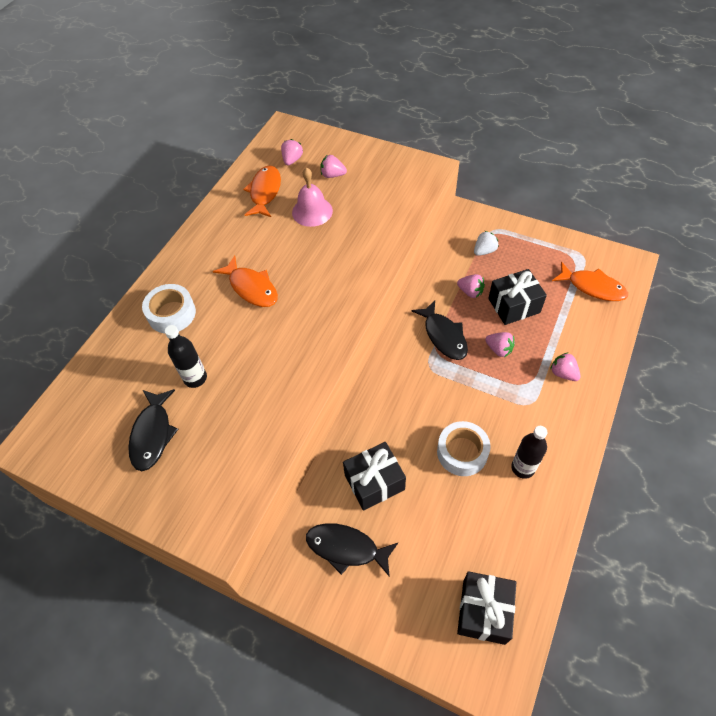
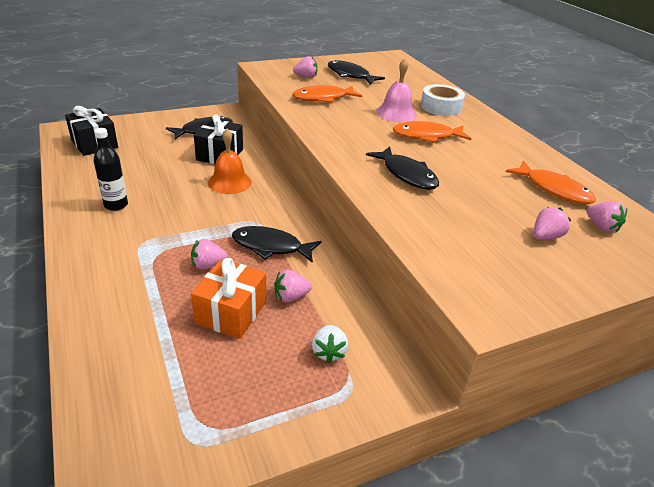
camera: 125 degrees right, 20 degrees down
black bottle [165,325,207,388] -> none
pink bell [292,167,333,227] -> pink bell moved to [376,58,417,122]
white tape [437,421,491,476] -> none
black gift [488,269,547,325] -> orange gift [191,258,266,339]
pink strawberry [550,352,581,381] -> pink strawberry moved to [293,56,318,78]
orange fish [552,262,628,301] -> orange fish moved to [293,85,362,103]
none -> orange bell [208,129,252,194]
none -> black fish [366,146,439,190]

